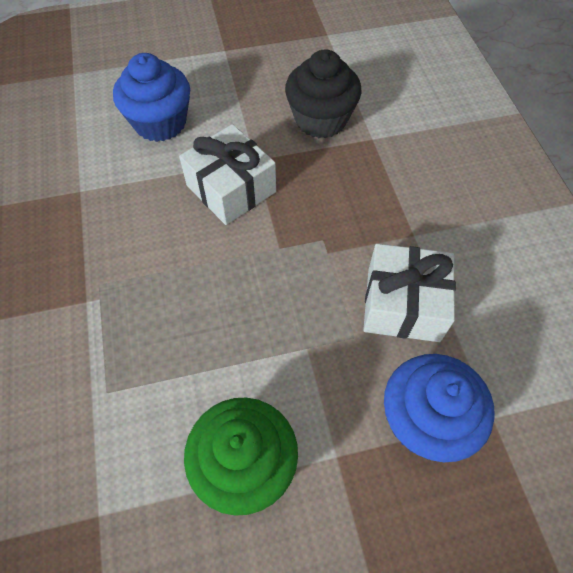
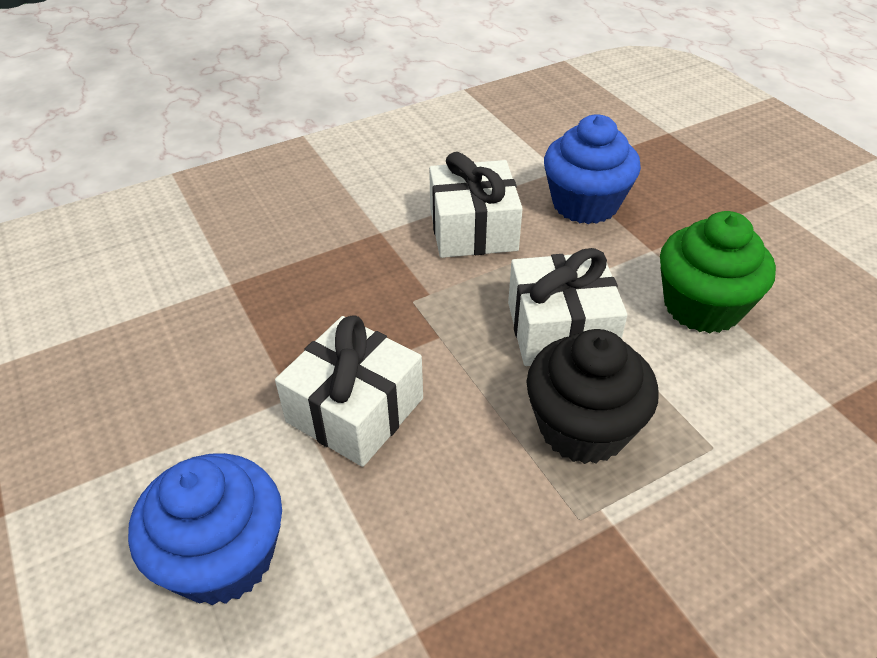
camera: 105 degrees left, 15 degrees down
black cupcake [285,50,362,138] -> black cupcake moved to [527,329,658,464]
none -> white gift [508,248,627,366]

